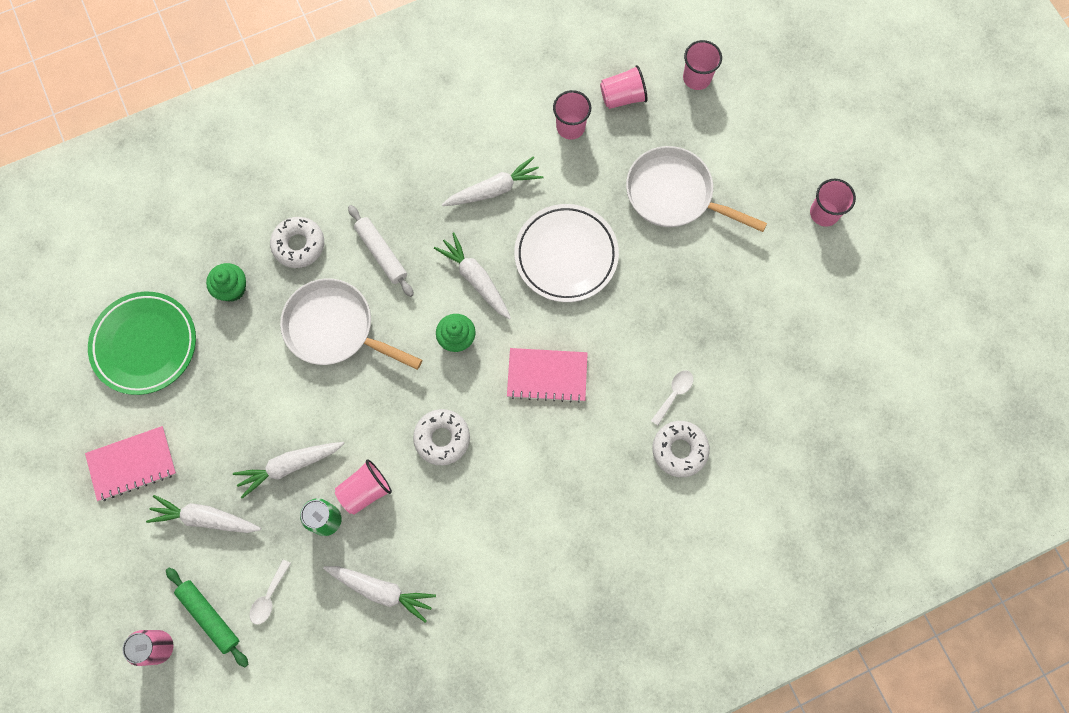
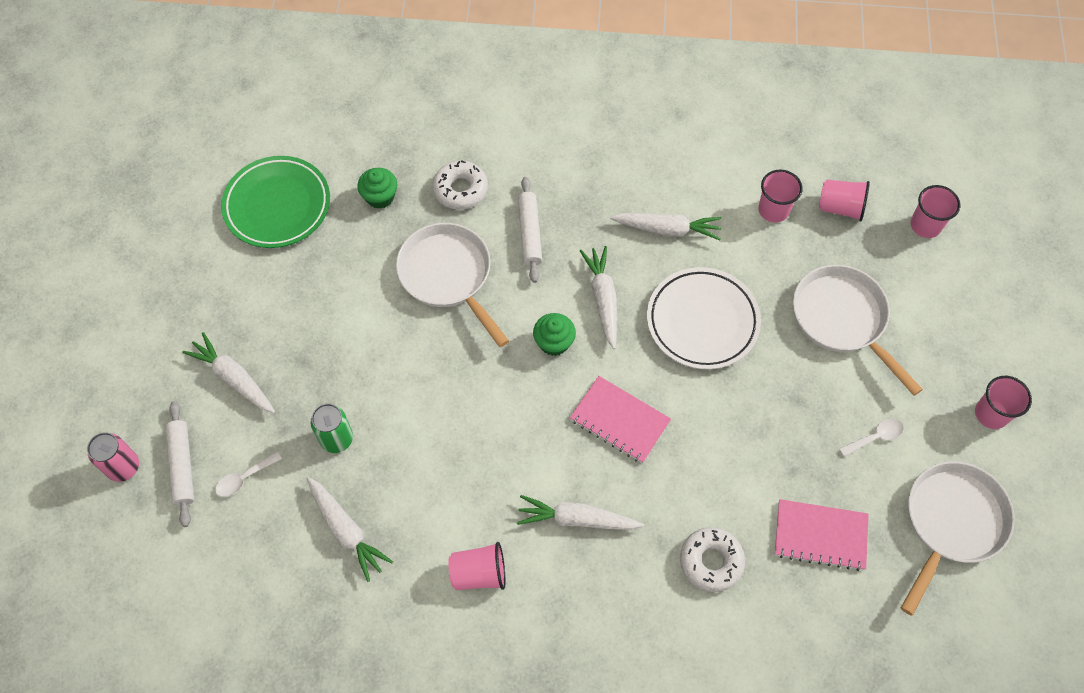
camera: 30 degrees right, 10 degrees down
pink notebook [85,426,177,501] -> pink notebook moved to [774,499,869,571]
green rolling pin [166,568,248,667] -> white rolling pin [166,401,194,527]
white carrot [233,442,345,498] -> white carrot moved to [517,495,644,530]
pink cup [335,459,392,515] -> pink cup moved to [448,542,506,590]
white donut [413,409,470,466] -> none
white spoon [651,370,693,425] -> white spoon moved to [839,419,904,457]
none -> white pan [901,461,1015,616]

